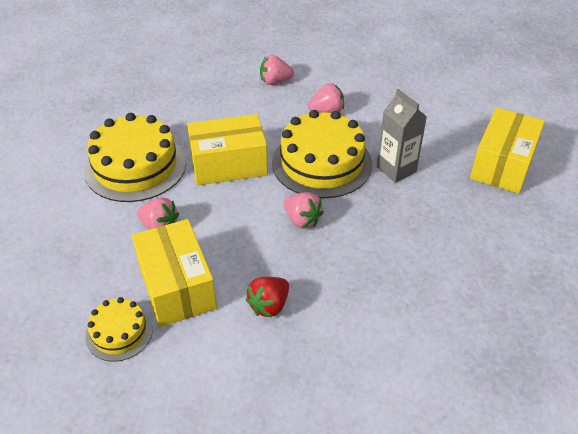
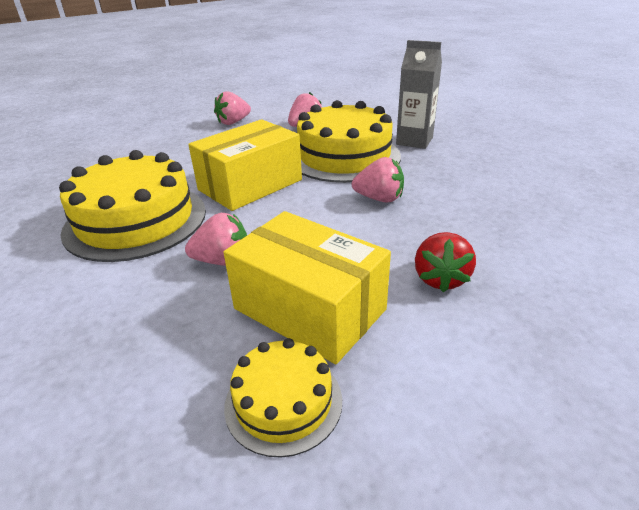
camera: 30 degrees left, 10 degrees down
yellow box [470,108,545,194] -> none

